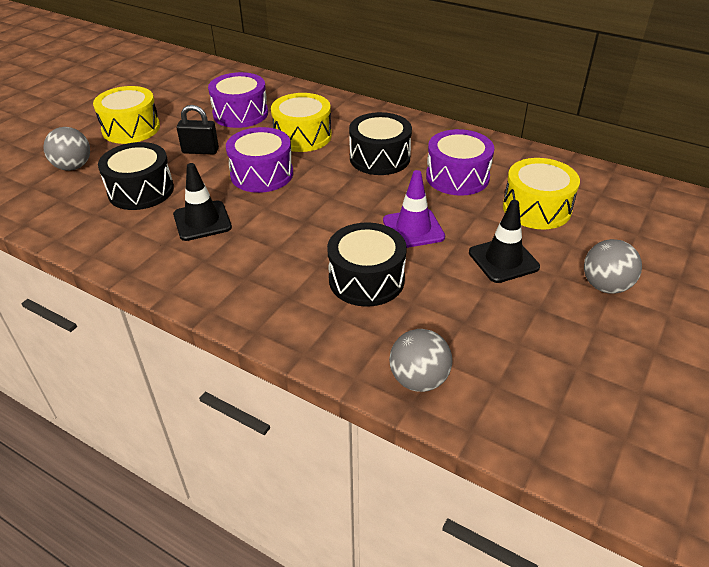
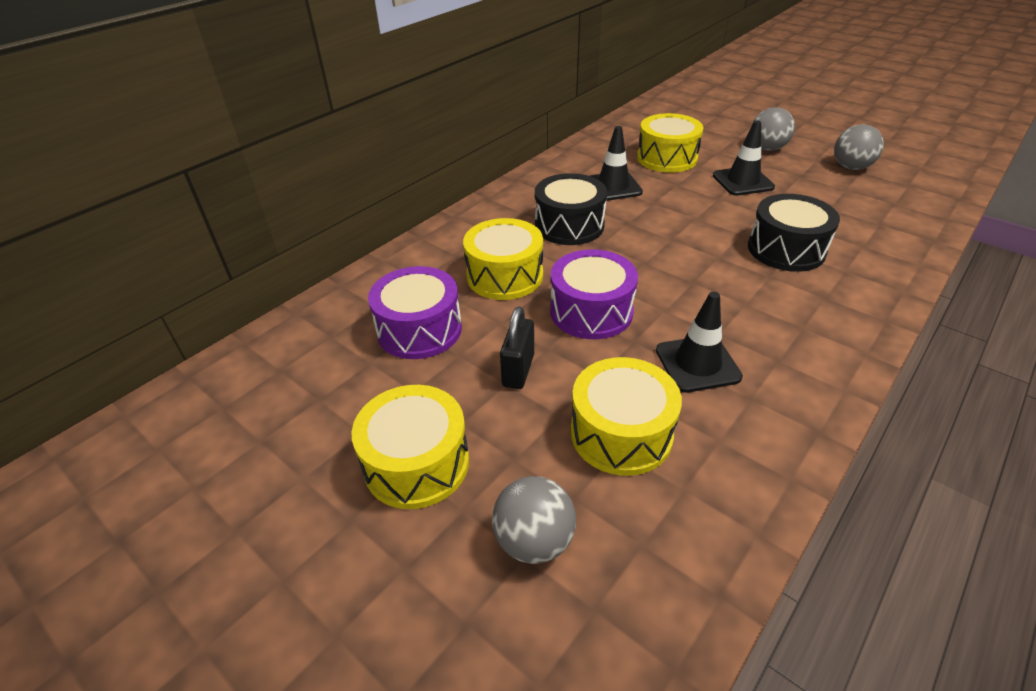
camera: 80 degrees left, 0 degrees up
black drum [98,142,174,210] -> yellow drum [571,357,682,476]
purple traffic cone [383,170,445,248] -> none
grey ball [389,329,452,392] -> grey ball moved to [834,124,884,170]
purple drum [426,129,494,196] -> black traffic cone [590,126,643,201]

